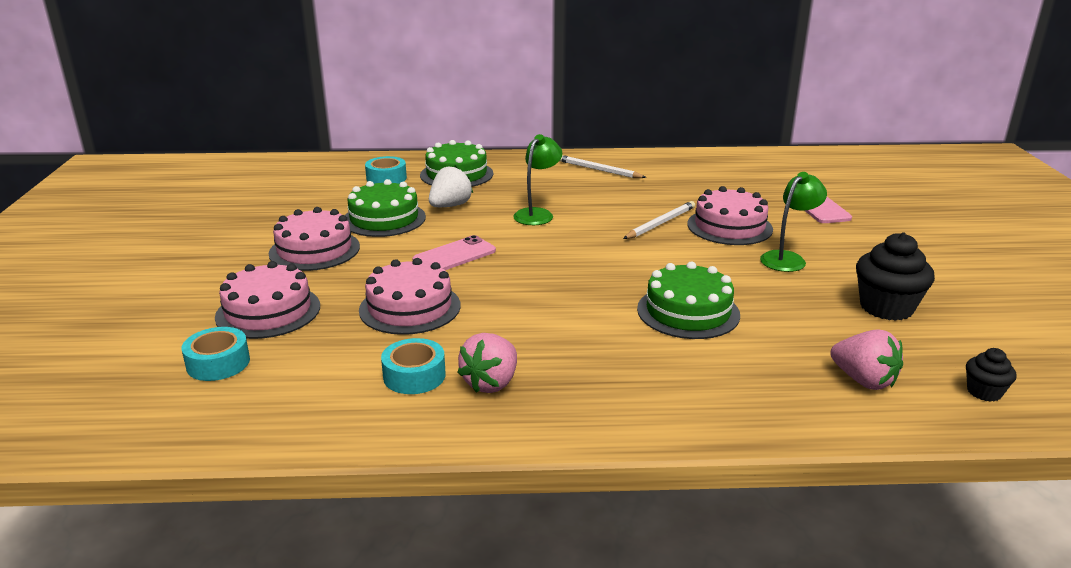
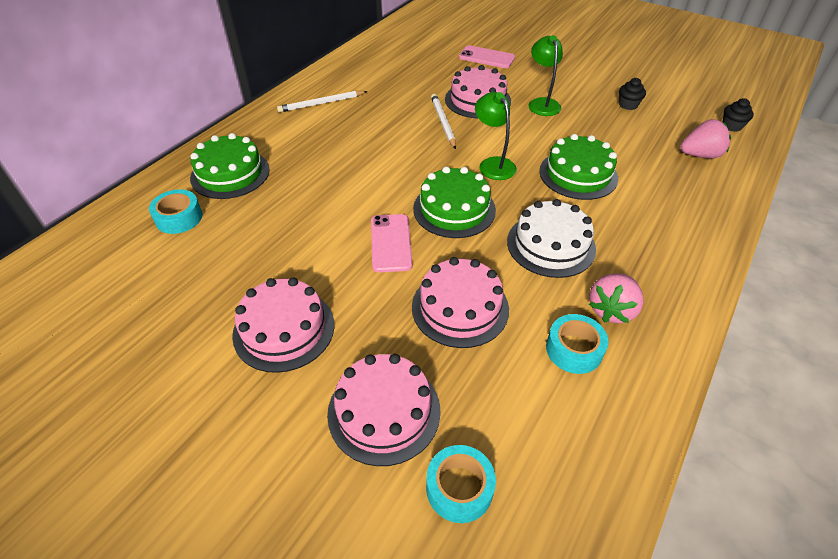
camera: 55 degrees left, 20 degrees up
green cake [345,179,426,237] -> green cake moved to [413,166,496,238]
white strawberry [429,166,473,207] -> none
pink strawberry [457,333,517,393] -> pink strawberry turned 60 degrees clockwise [589,274,644,323]
green lamp [513,134,562,225] -> green lamp moved to [475,92,517,180]
black cupcake [856,232,935,321] -> black cupcake [619,78,646,110], size x0.54
none -> white cake [507,199,596,278]

